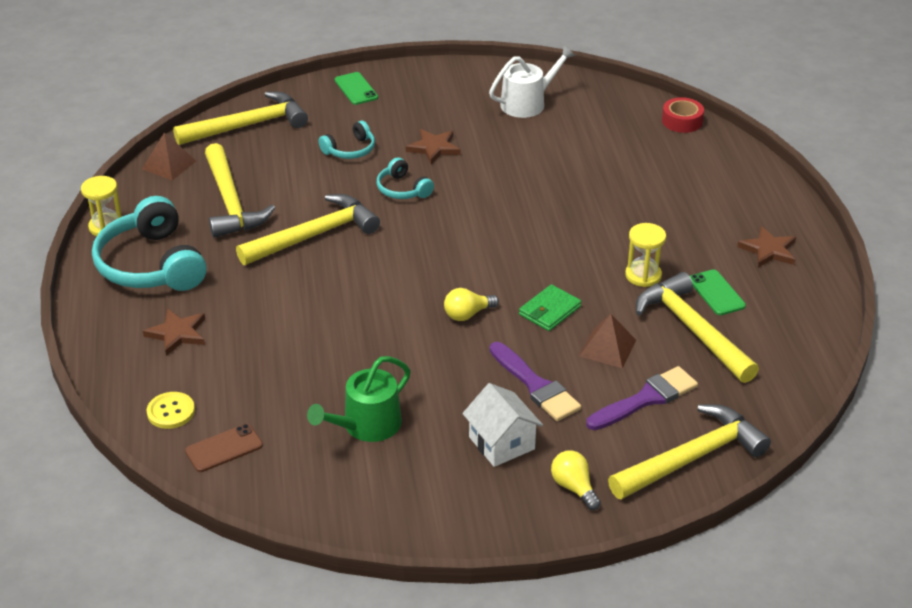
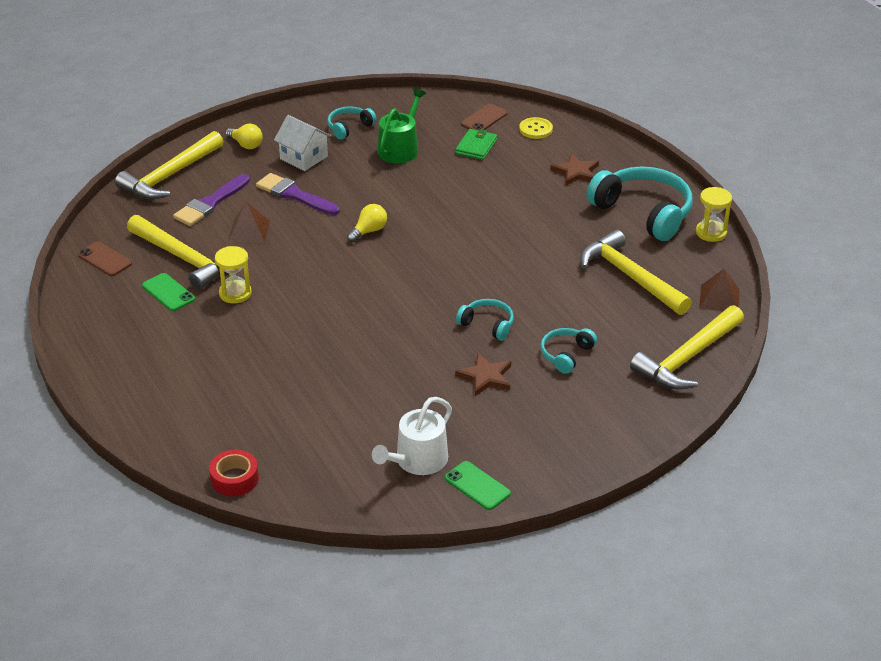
camera: 160 degrees right, 0 degrees up
yellow hammer [236,194,380,265] -> none
green phone [335,72,378,105] -> green phone moved to [445,461,511,510]
green wallet [519,284,581,331] -> green wallet moved to [455,129,497,160]
brown star [737,226,796,268] -> none
none -> brown phone [78,241,132,276]
none -> turquoise headphones [327,106,377,140]

